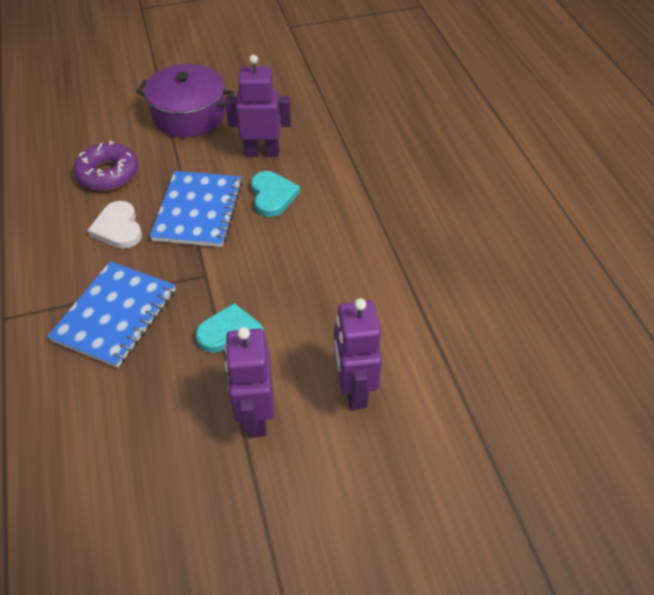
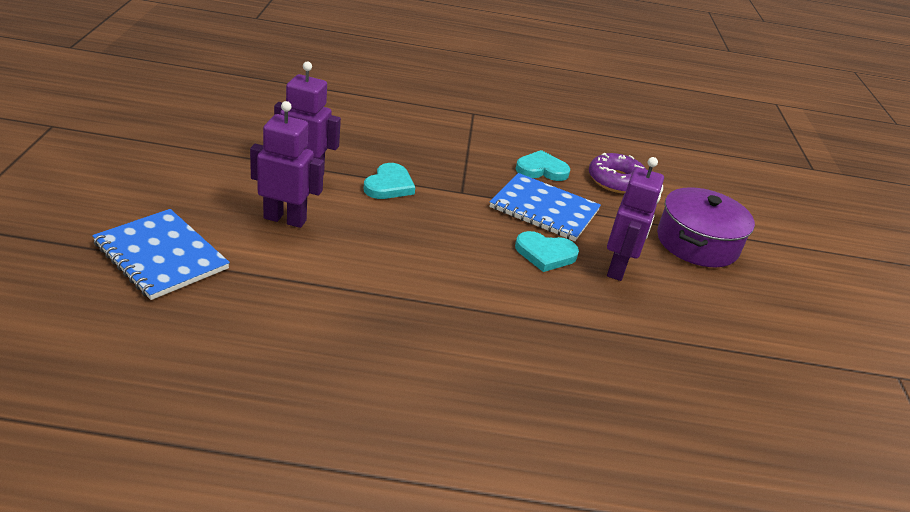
camera: 105 degrees right, 15 degrees down
blue notebook [47,261,175,368] -> blue notebook moved to [92,209,230,300]
white heart [87,201,142,249] -> turquoise heart [516,150,570,181]

